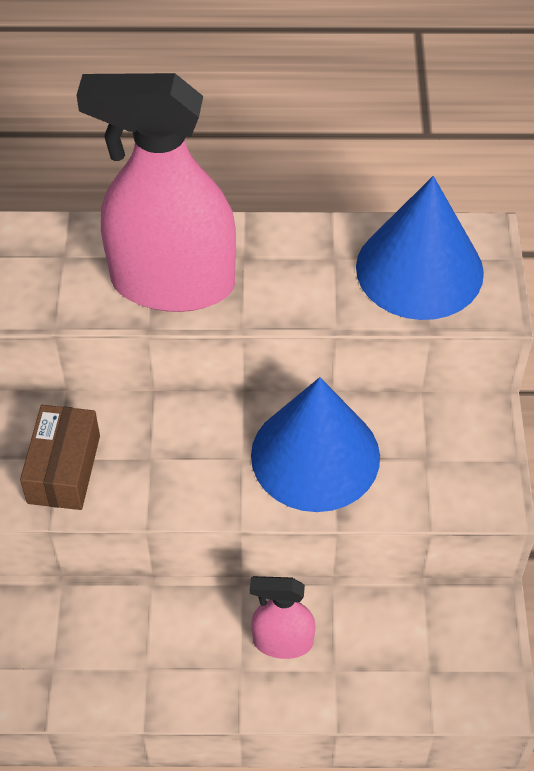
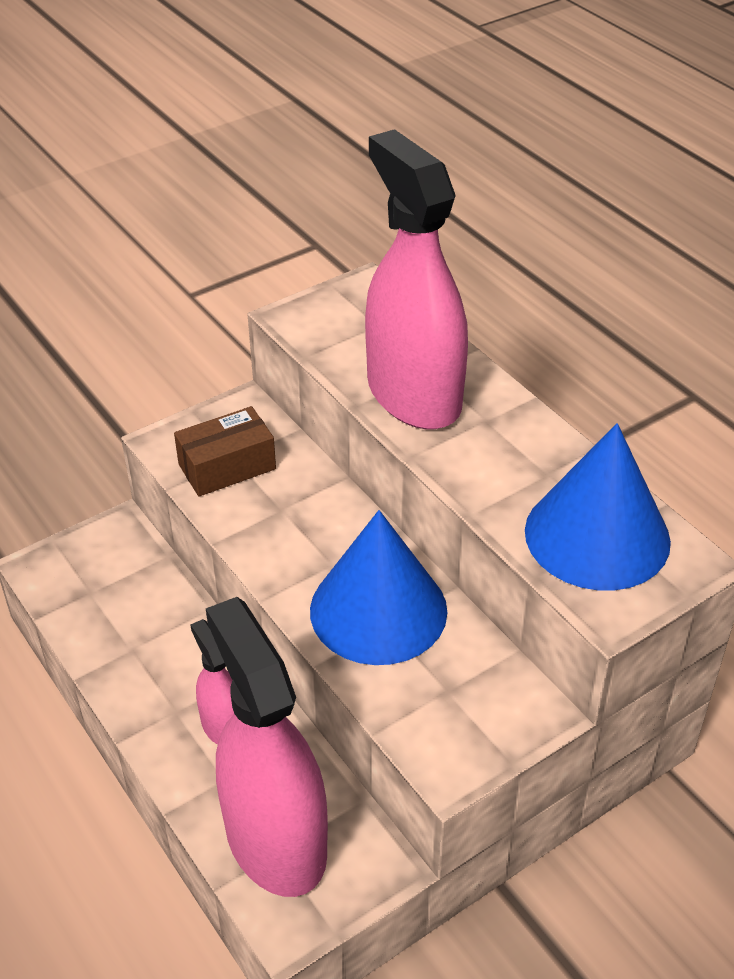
camera: 55 degrees right, 10 degrees down
none -> pink spray bottle [206,597,328,897]

